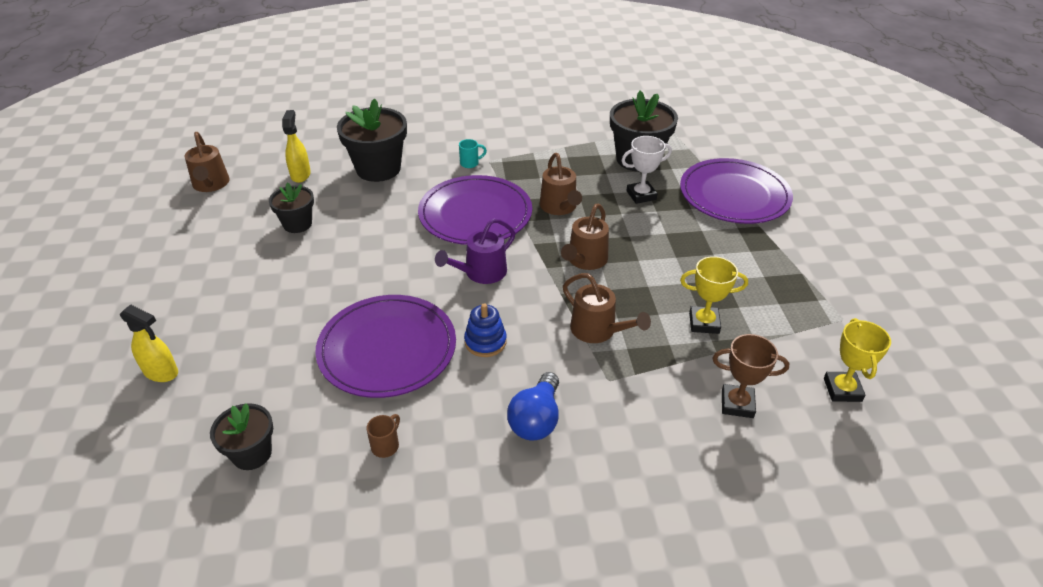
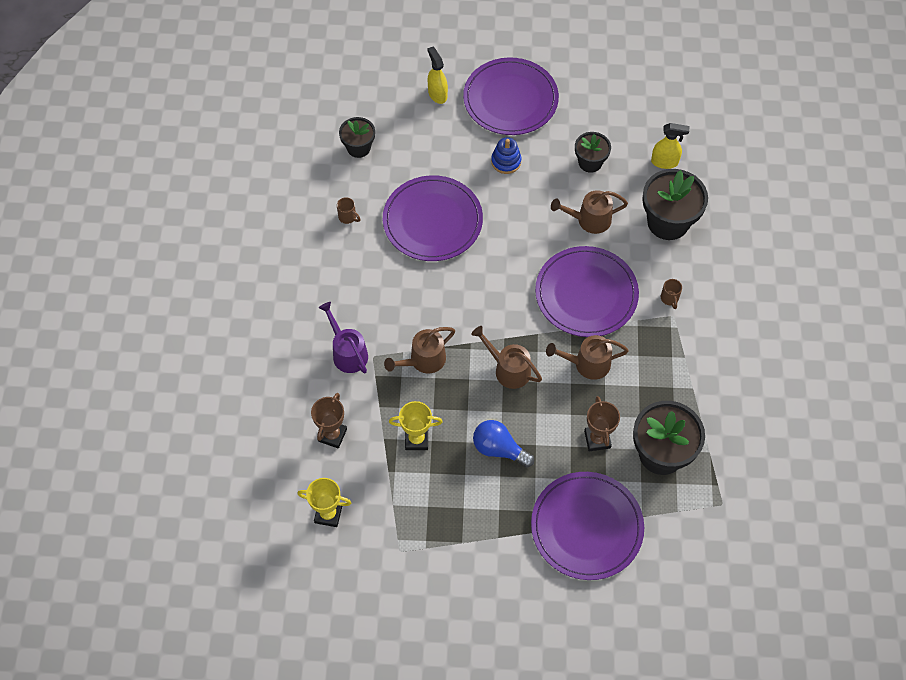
camera: 100 degrees right, 20 degrees up
yellow spray bottle [120,304,178,382] -> yellow spray bottle turned 120 degrees clockwise [428,47,448,104]
brown watering can [184,132,230,192] -> brown watering can moved to [551,190,628,234]
purple watering can [435,218,515,284] -> purple watering can moved to [319,302,368,373]
turquoise mug [459,139,487,168] -> brown mug [661,279,682,309]
blue stacking toy [464,303,507,357] -> blue stacking toy moved to [491,137,522,174]
blue light bulb [507,372,559,440] -> blue light bulb moved to [473,420,534,468]
white trophy [621,136,672,204] -> brown trophy [584,396,620,451]
yellow trophy [680,256,748,334] -> yellow trophy turned 75 degrees clockwise [389,401,443,450]
none -> purple plate [463,57,559,135]

